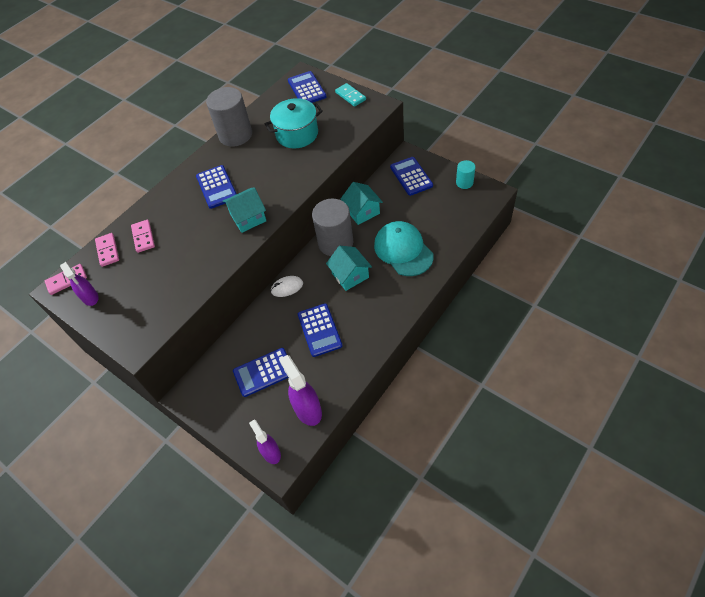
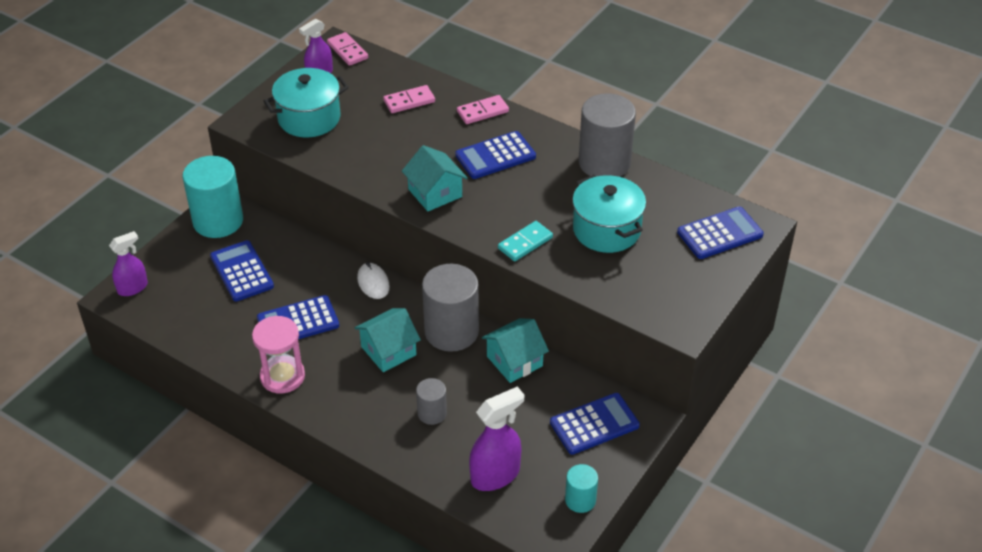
camera: 80 degrees right, 10 degrees down
pink domino [95,233,119,267] -> pink domino moved to [457,95,509,124]
purple spray bottle [279,355,322,426] -> purple spray bottle moved to [469,387,524,491]
turquoise domino [335,83,366,107] -> turquoise domino moved to [498,221,553,261]
turquoise cap [374,221,434,276] -> grey cylinder [416,378,447,425]
none -> turquoise cylinder [182,156,243,238]
none -> pink hourglass [252,316,305,394]
none -> turquoise pot [264,68,349,137]

